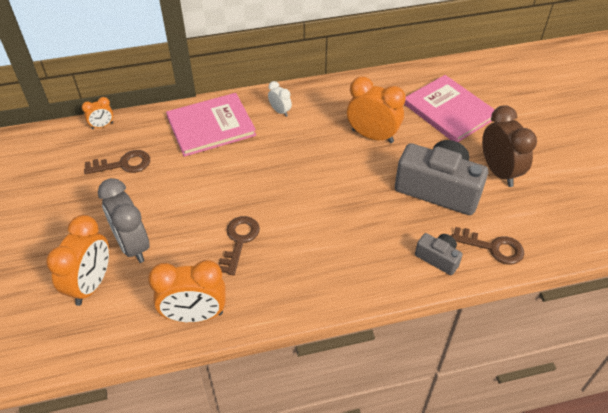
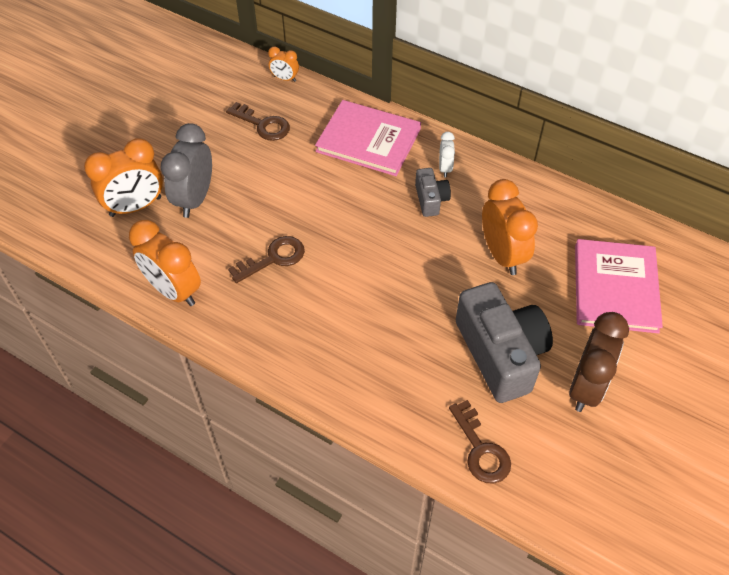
camera: 45 degrees right, 5 degrees up
grey camera [415,233,463,275] -> grey camera moved to [415,168,451,217]

